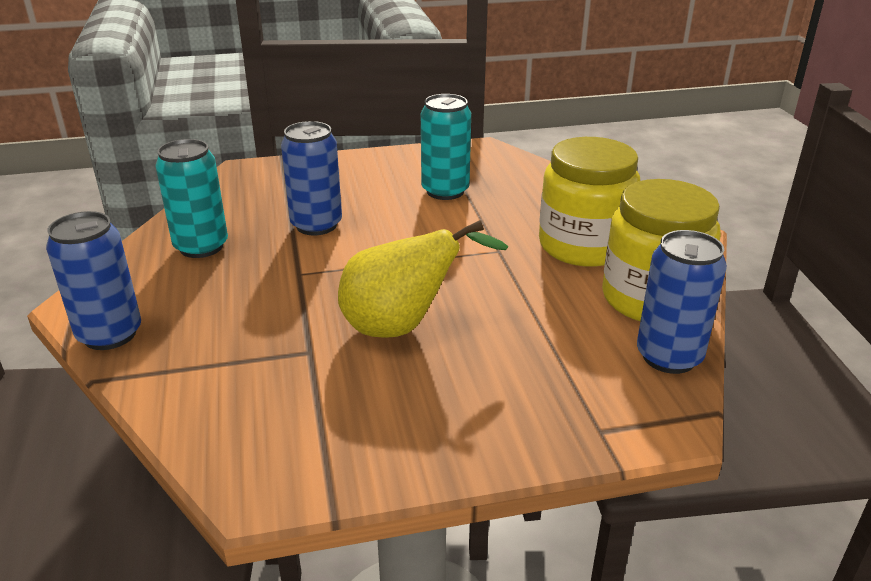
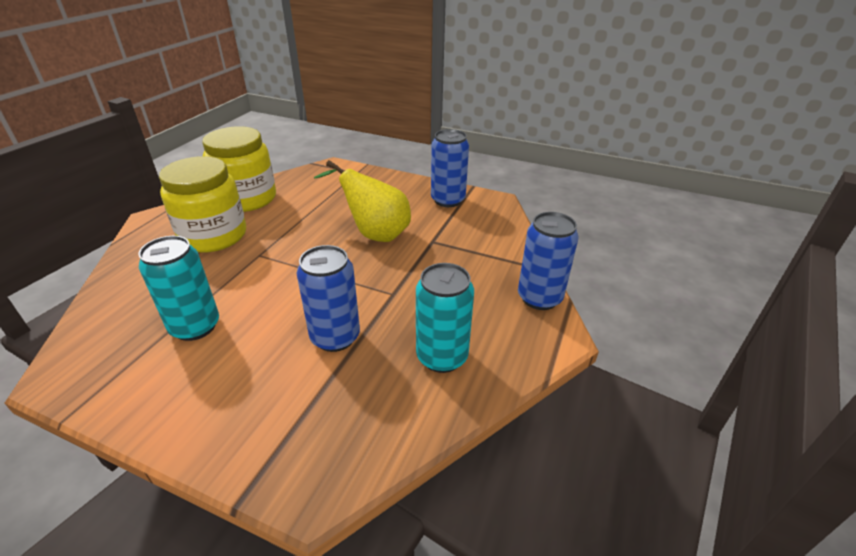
camera: 145 degrees left, 5 degrees up
blue can [637,230,727,374] -> blue can moved to [431,129,469,207]

